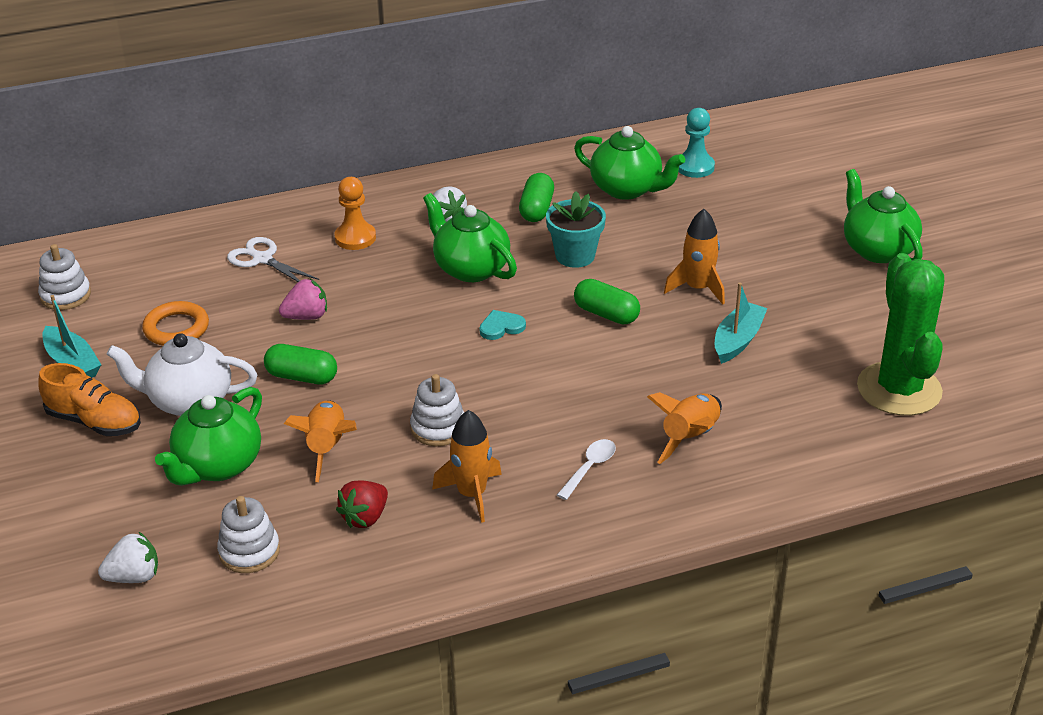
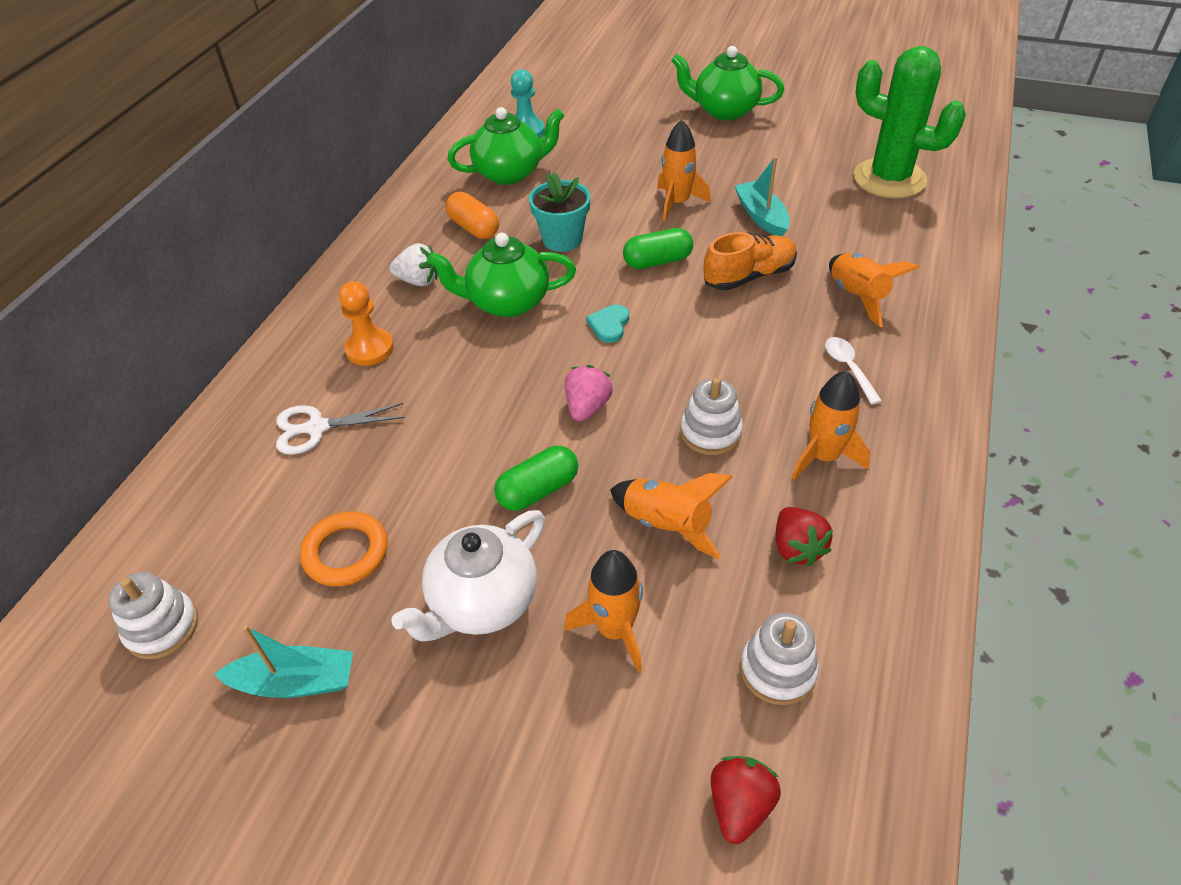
camera: 50 degrees left, 10 degrees up
orange shoe [38,363,141,436] -> orange shoe moved to [704,232,797,290]
white strawberry [98,532,158,583] -> red strawberry [711,756,781,844]
green teapot [155,387,262,486] -> orange rocket [564,550,643,672]
pink strawberry [279,279,327,320] -> pink strawberry moved to [565,365,613,422]
green capsule [519,173,554,222] -> orange capsule [445,192,499,239]

